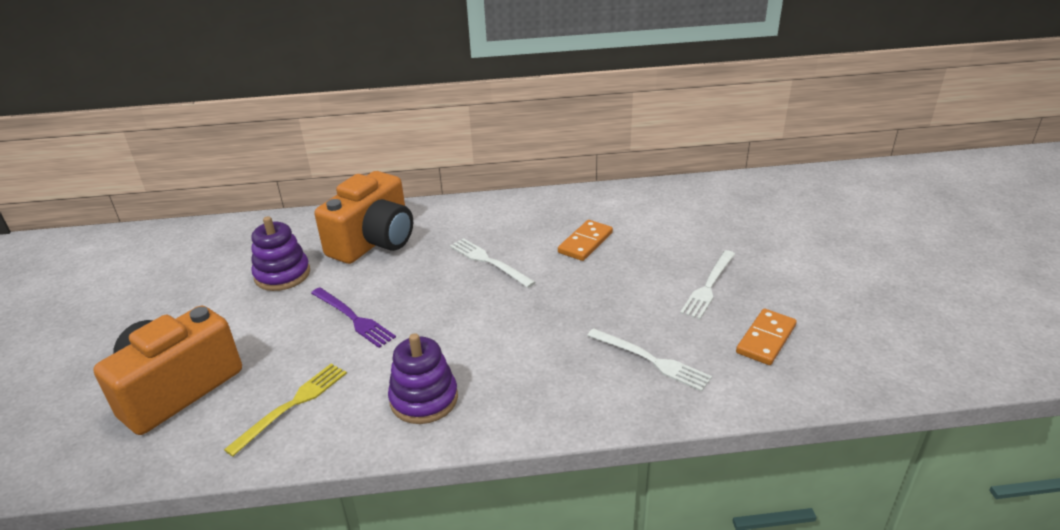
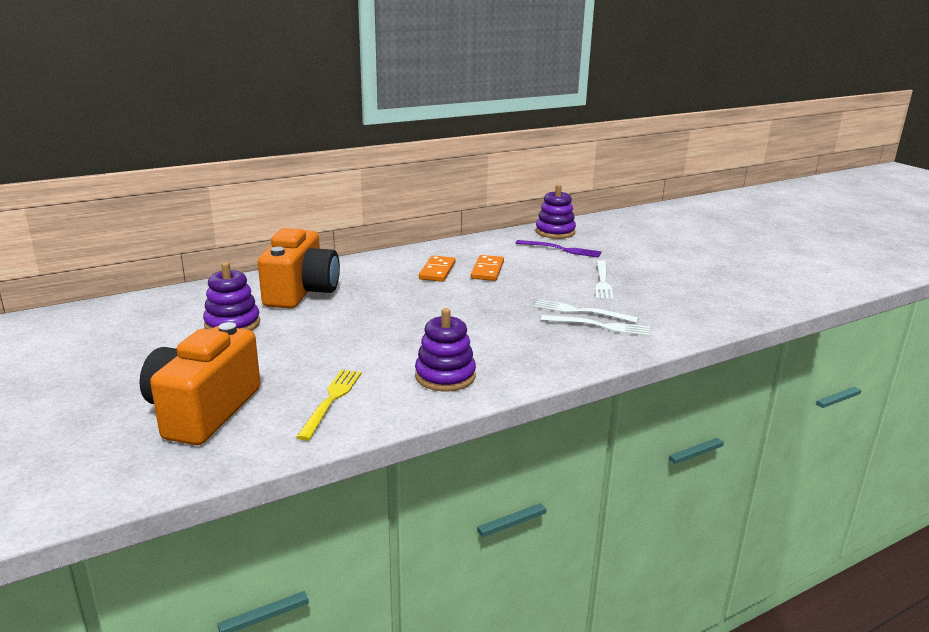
camera: 25 degrees left, 10 degrees down
purple fork [311,288,396,348] -> purple fork moved to [516,240,602,258]
white fork [450,238,536,288] -> white fork moved to [533,299,639,323]
orange domino [736,309,797,365] -> orange domino moved to [419,256,455,282]
none -> purple stacking toy [536,184,576,239]

